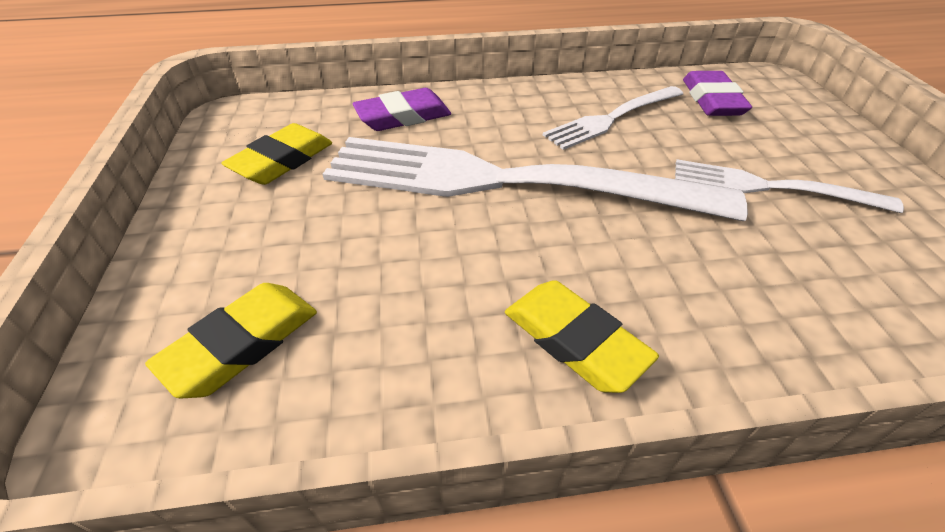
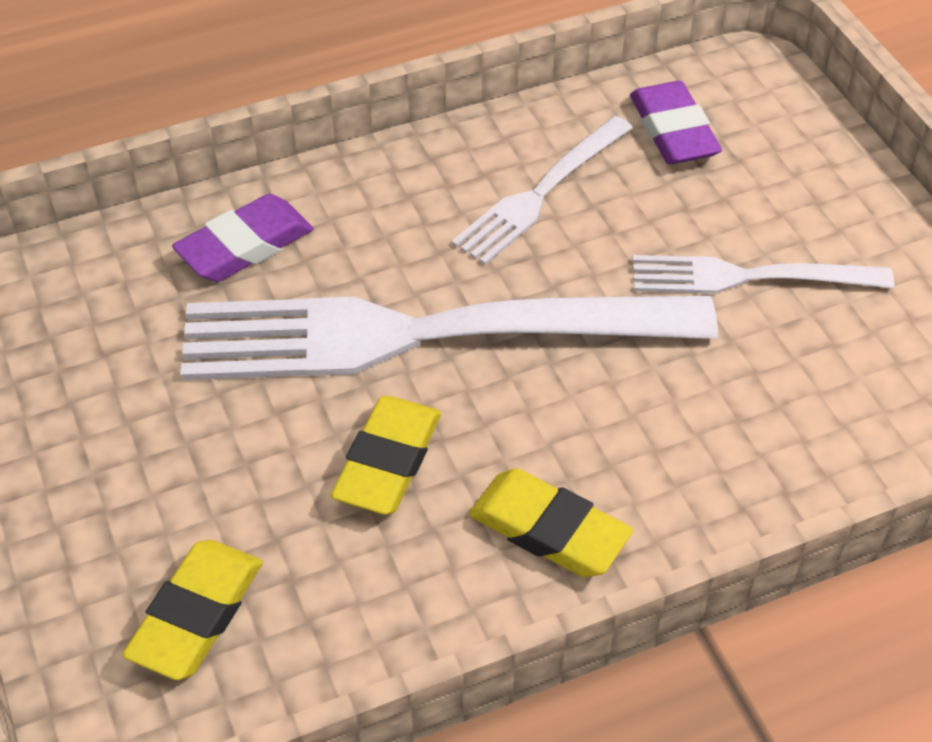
camera: 15 degrees left, 5 degrees up
yellow eraser [221,123,332,185] -> yellow eraser moved to [331,396,441,515]

